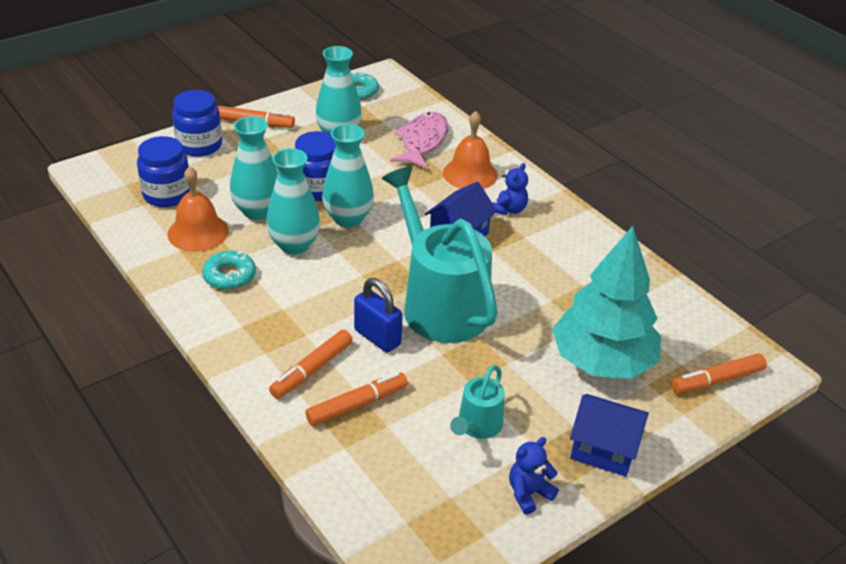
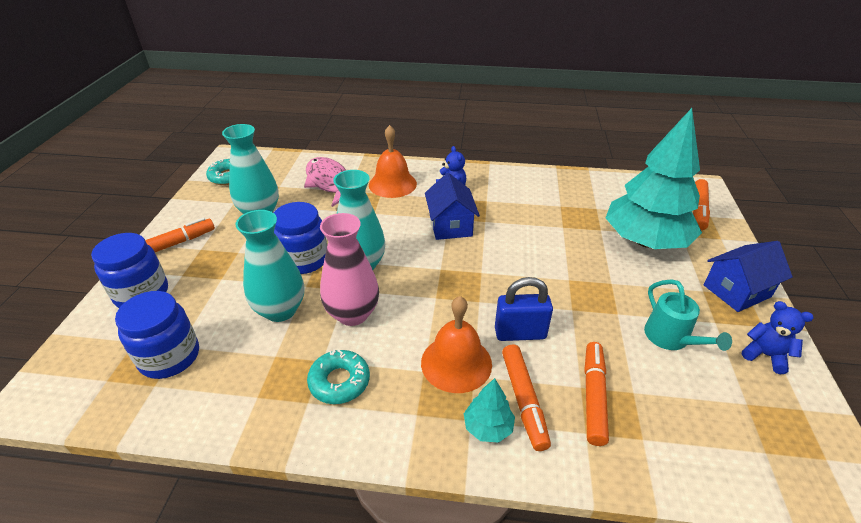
camera: 45 degrees left, 0 degrees up
orange bell [168,166,229,252] -> orange bell moved to [421,296,492,393]
turquoise vase [266,148,320,255] -> pink vase [320,213,379,326]
turquoise watering can [382,167,498,343] -> none
blue teddy bear [509,437,559,515] -> blue teddy bear turned 120 degrees clockwise [742,301,814,374]
none -> turquoise tree [464,378,515,443]

